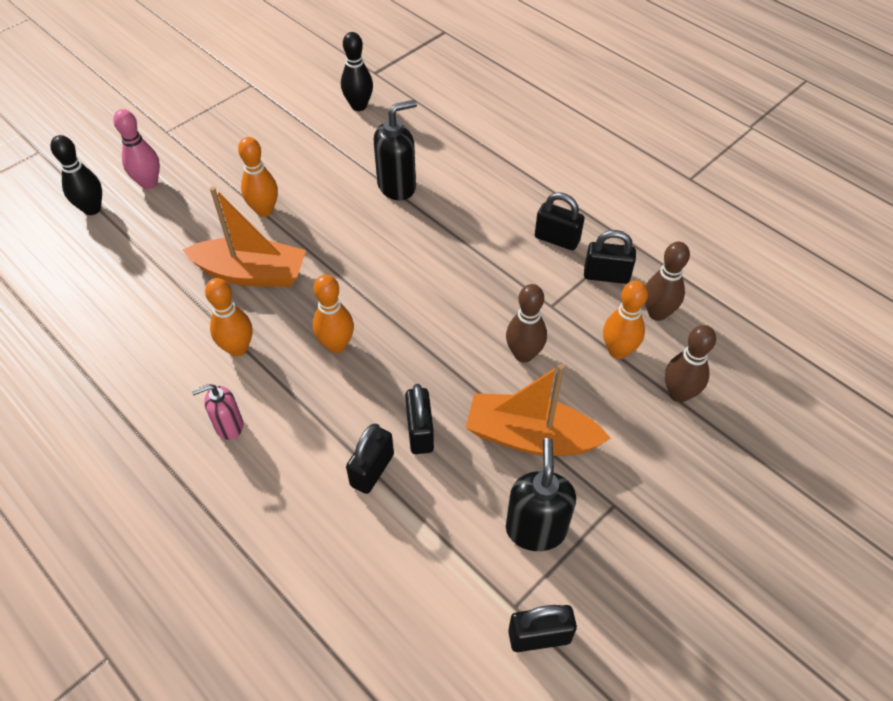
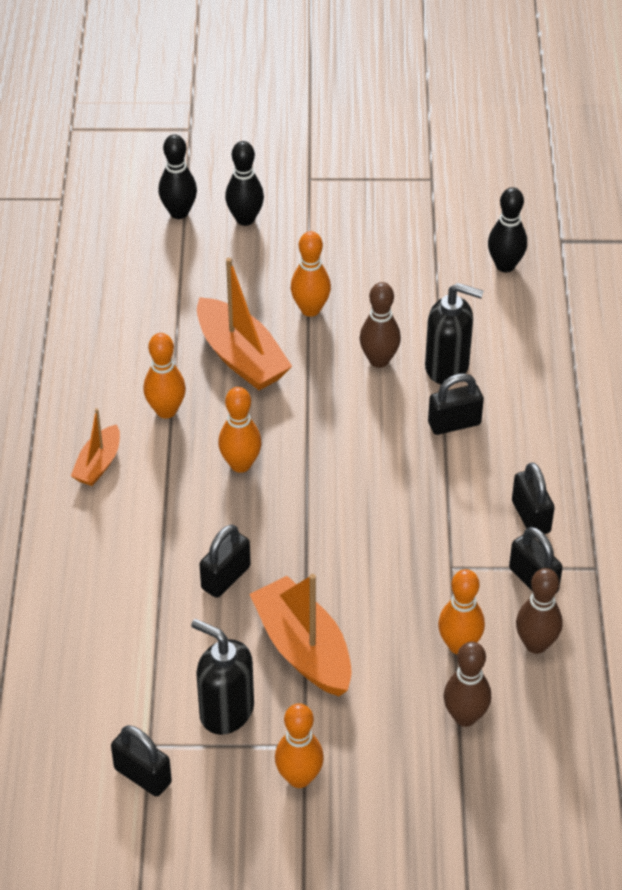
camera: 45 degrees right, 5 degrees down
pink bowling pin [113,109,160,189] -> black bowling pin [225,141,264,226]
pink soap dispenser [192,384,243,440] -> orange boat [71,408,120,486]
black padlock [346,424,394,494] -> black padlock moved to [428,373,484,435]
brown bowling pin [506,284,547,362] -> brown bowling pin moved to [360,282,401,368]
black soap dispenser [506,438,576,551] -> black soap dispenser turned 105 degrees counterclockwise [191,619,254,735]
none -> orange bowling pin [275,703,324,788]

